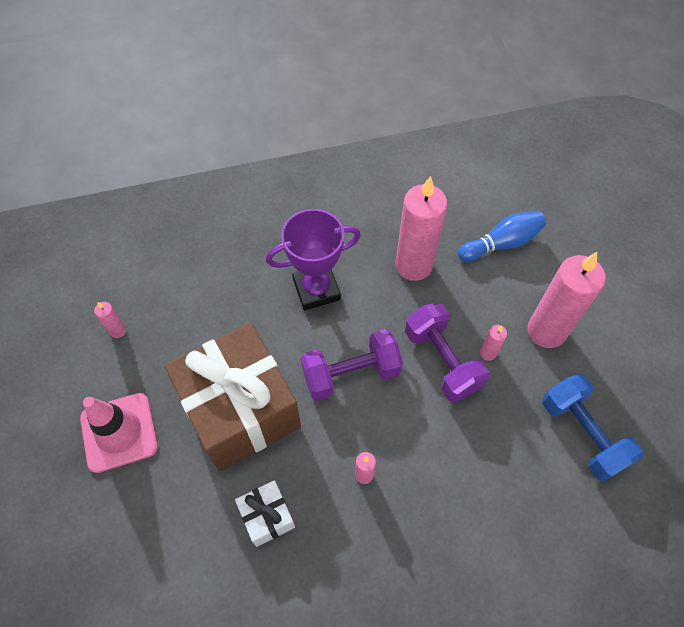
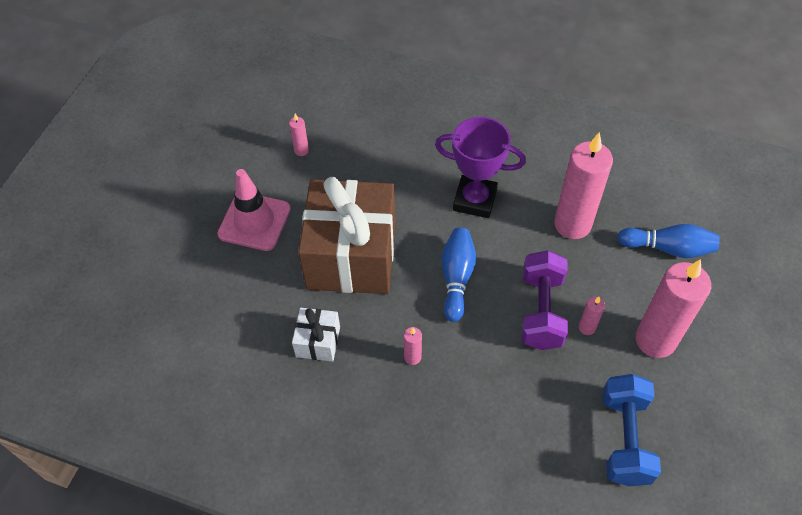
camera: 35 degrees right, 5 degrees down
purple dumbbell [301,329,403,401] -> blue bowling pin [442,228,476,322]

